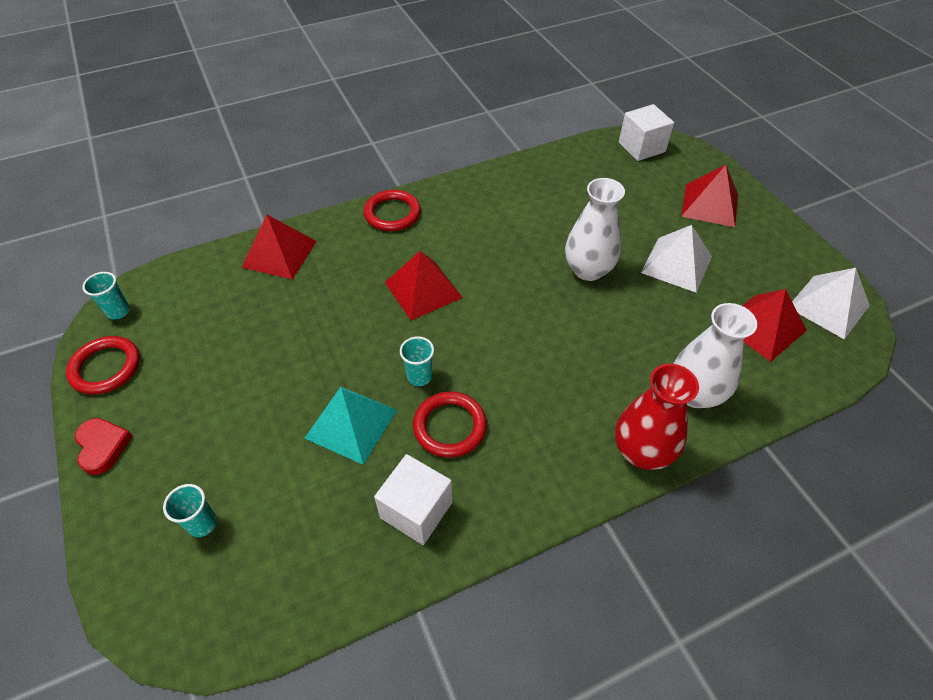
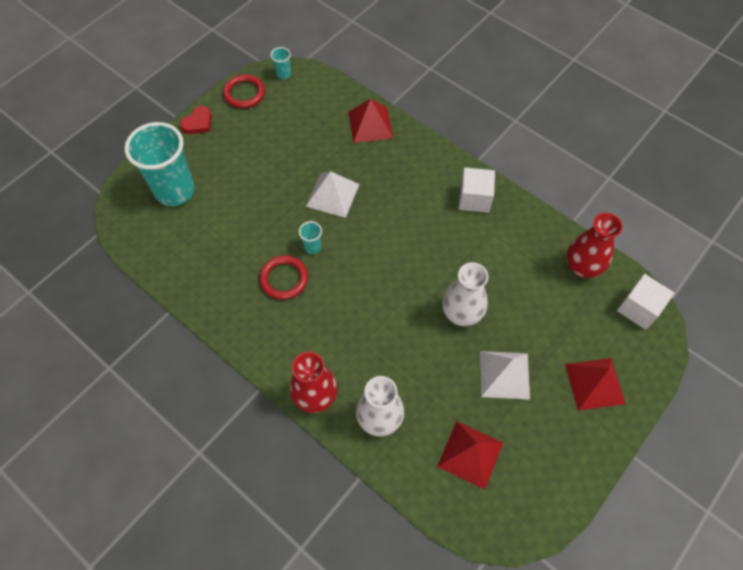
camera: 65 degrees right, 10 degrees up
turquoise cup [163,484,217,537] -> turquoise cup [125,122,195,206], size x2.46
turquoise pyramid [304,387,397,465] -> none
red ring [364,190,421,231] -> none
white cube [374,454,452,545] -> white cube moved to [459,167,495,213]
red pyramid [385,251,463,320] -> none
white pyramid [792,268,870,340] -> white pyramid moved to [306,171,359,218]
none -> red vase [567,213,623,278]

